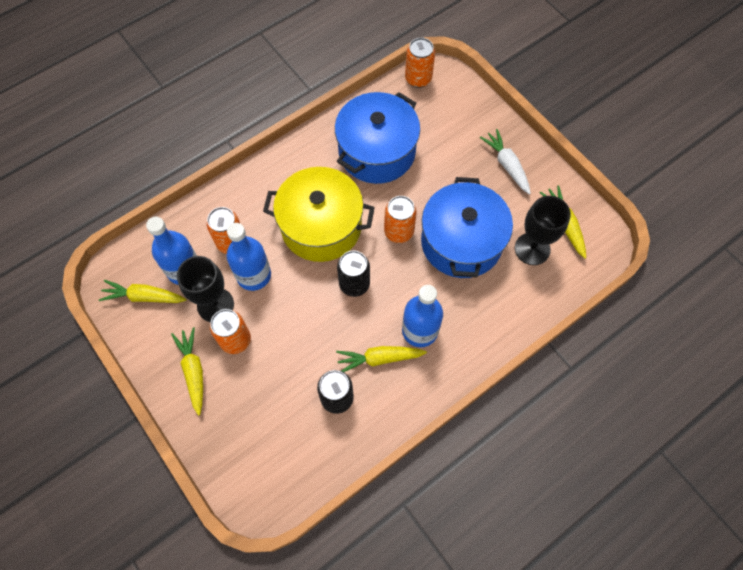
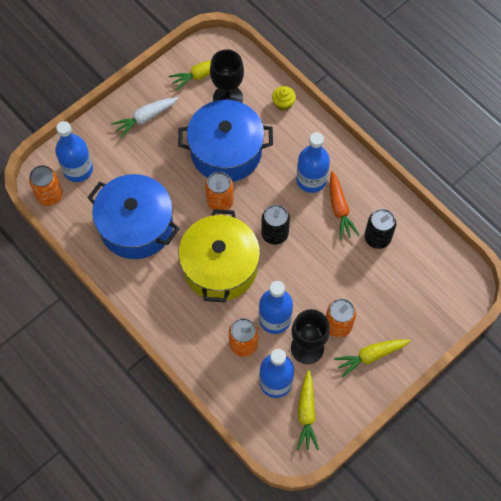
camera: 95 degrees left, 0 degrees up
yellow carrot [336,346,427,372] -> orange carrot [330,171,359,239]
none -> blue bottle [55,121,93,182]
none -> yellow cupcake [272,86,296,111]

